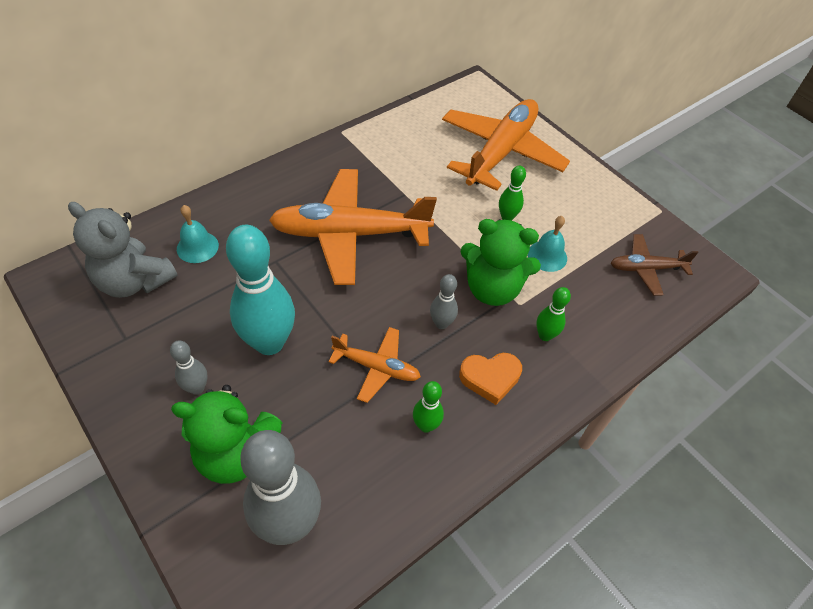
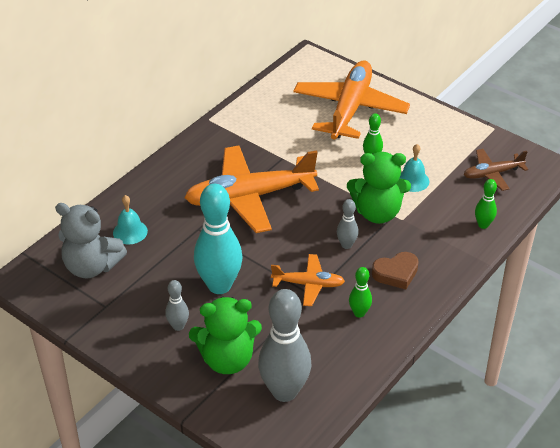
camera: 10 degrees left, 10 degrees down
orange heart [459,353,522,405] -> brown heart [372,252,419,289]
green bowling pin [536,287,571,341] -> green bowling pin moved to [475,179,497,229]

